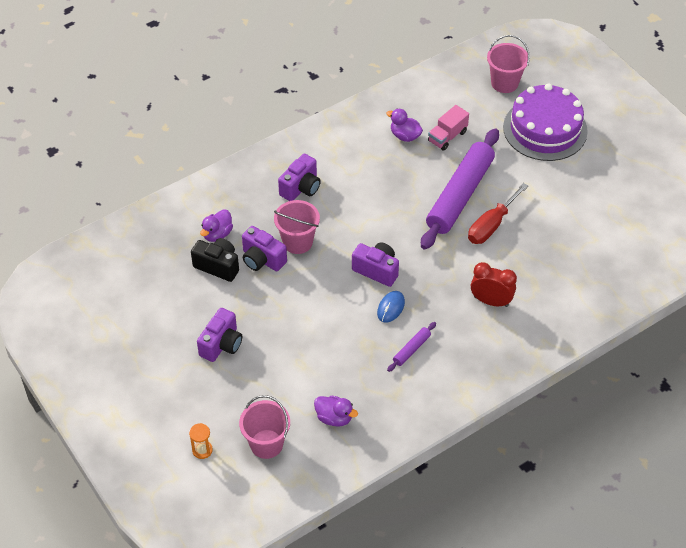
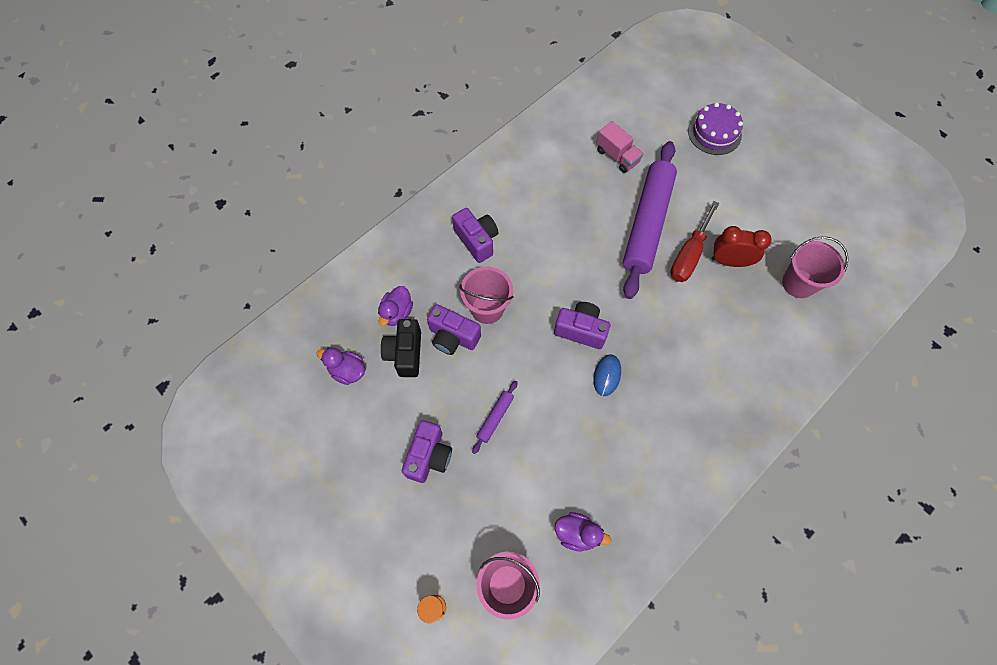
camera: 10 degrees left, 15 degrees up
black camera [191,238,239,282] -> black camera turned 105 degrees counterclockwise [381,319,421,377]
purple camera [278,153,321,201] -> purple camera turned 60 degrees counterclockwise [452,208,499,263]
purple duck [386,109,423,142] -> purple duck moved to [317,347,365,385]
purple rolling pin [387,322,436,372] -> purple rolling pin moved to [472,381,518,454]
pink truck [428,105,469,151] -> pink truck turned 75 degrees counterclockwise [596,121,643,173]
red clock [471,262,517,307] -> red clock moved to [712,226,772,267]
pink bucket [487,35,530,93] -> pink bucket moved to [782,236,848,298]
purple cake [503,84,588,161] -> purple cake [688,102,743,155], size x0.61

